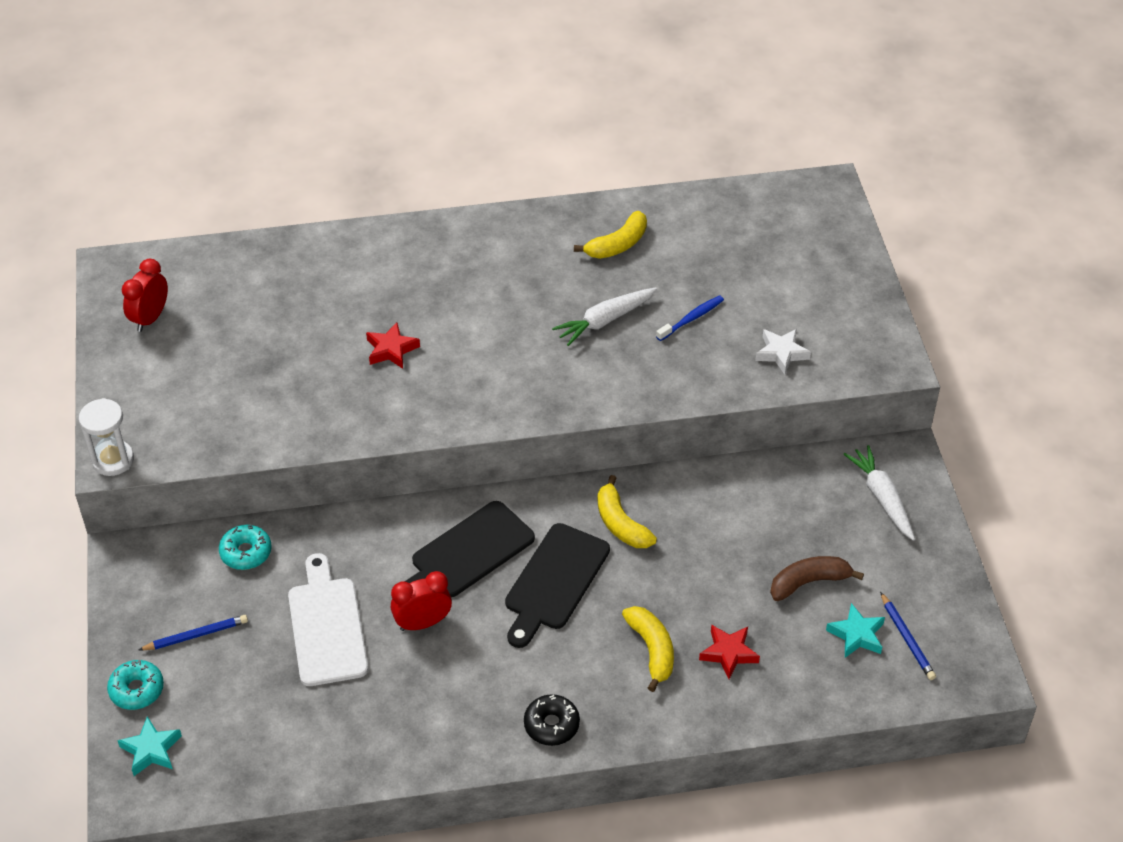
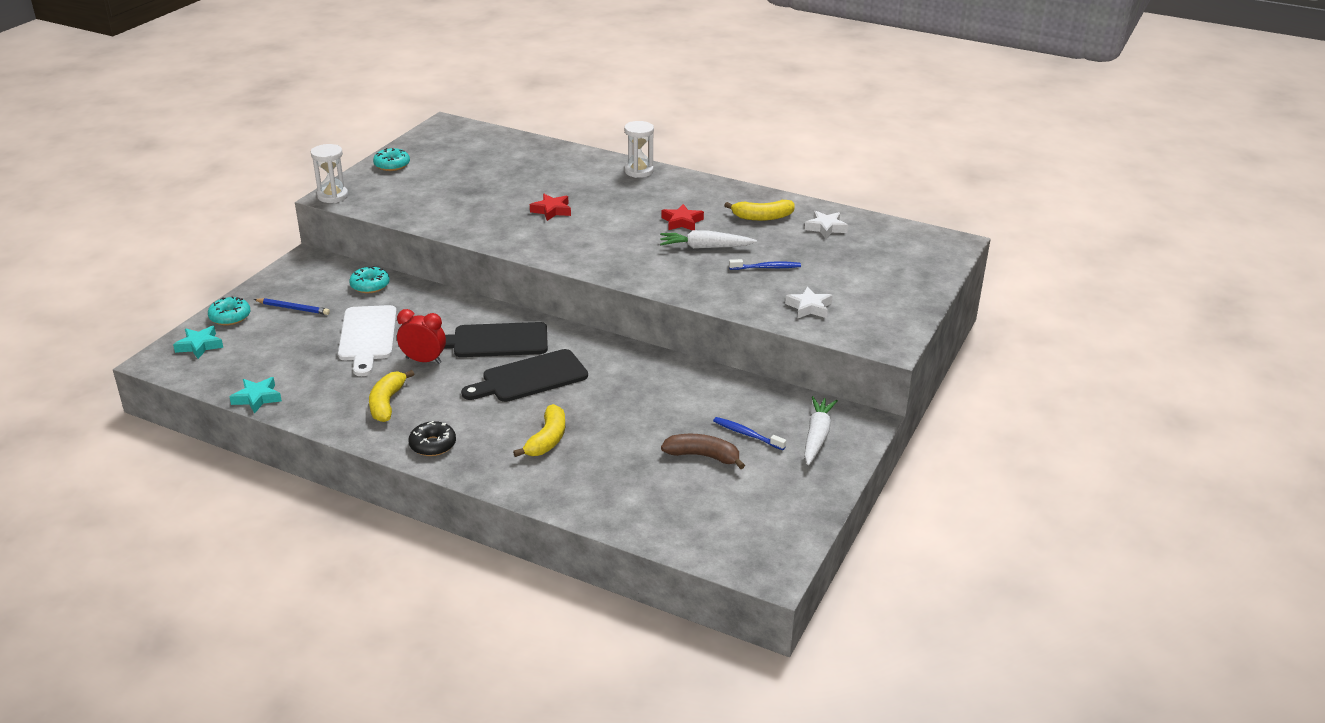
camera: 35 degrees right, 15 degrees down
red clock [122,259,168,332] -> none
white cutting board [288,553,368,686] -> white cutting board turned 150 degrees clockwise [338,305,397,376]
yellow banana [598,475,657,548] -> yellow banana moved to [369,370,414,422]
red star [699,625,760,679] -> red star moved to [662,204,704,231]
turquoise star [826,603,885,658] -> turquoise star moved to [229,377,282,414]
blue pencil [880,592,936,680] -> none
none -> turquoise donut [373,148,410,171]
none -> white hourglass [624,121,654,178]
none -> blue toothbrush [713,417,786,450]
none -> white star [805,211,848,239]

